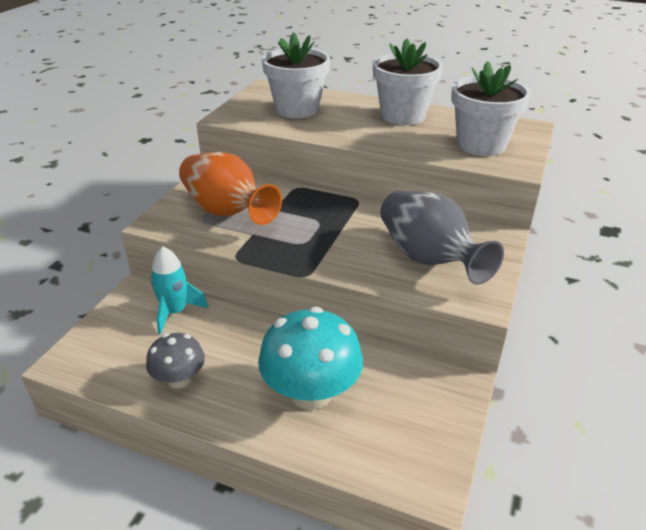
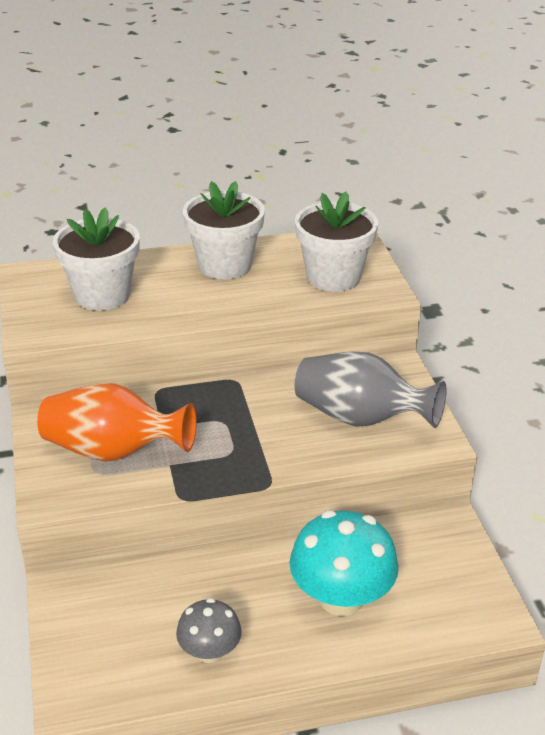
camera: 35 degrees left, 0 degrees up
turquoise rocket [150,246,209,334] -> none

